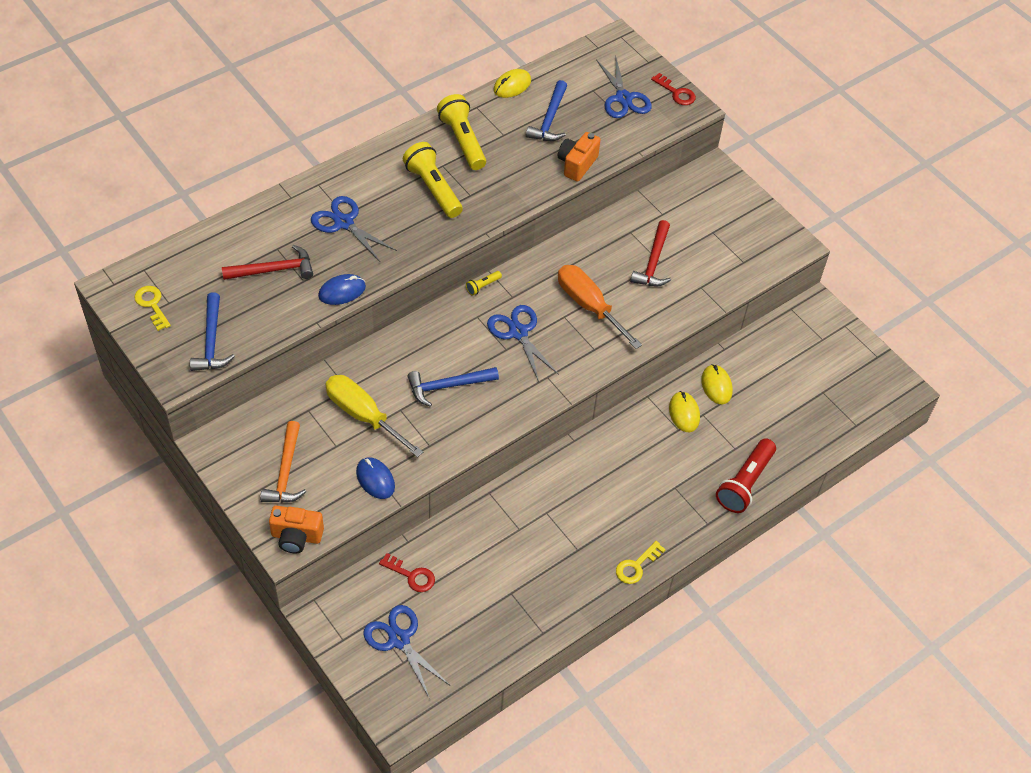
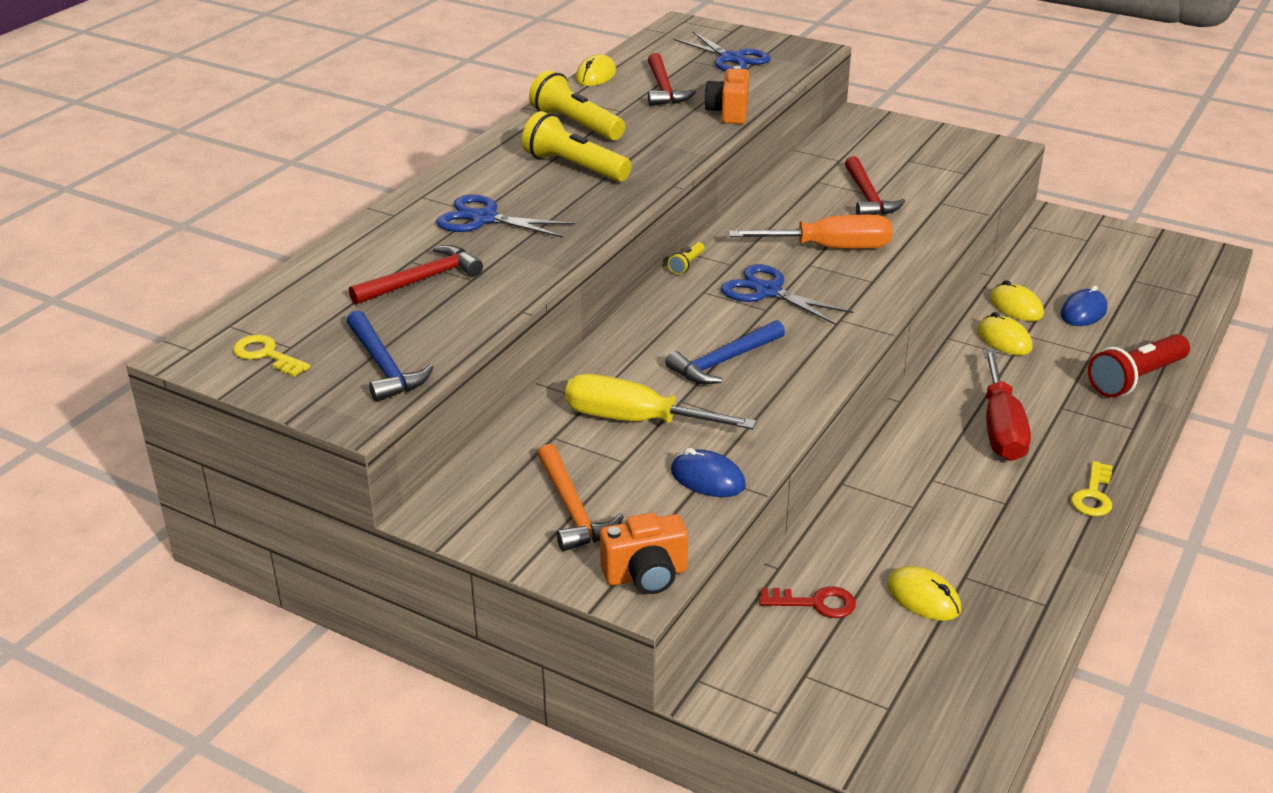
camera: 20 degrees left, 20 degrees down
blue mouse [318,274,366,305] -> blue mouse moved to [1061,286,1107,326]
blue scissors [363,605,450,699] -> none
blue hammer [526,80,567,141] -> red hammer [648,53,696,106]
orange screwdriver [558,265,642,349] -> orange screwdriver turned 150 degrees clockwise [729,215,893,249]
red key [651,73,696,105] -> none
red flashlight [716,438,776,513] -> red flashlight turned 45 degrees clockwise [1088,334,1190,398]
none -> yellow mouse [887,566,961,621]
none -> red screwdriver [983,349,1031,461]

